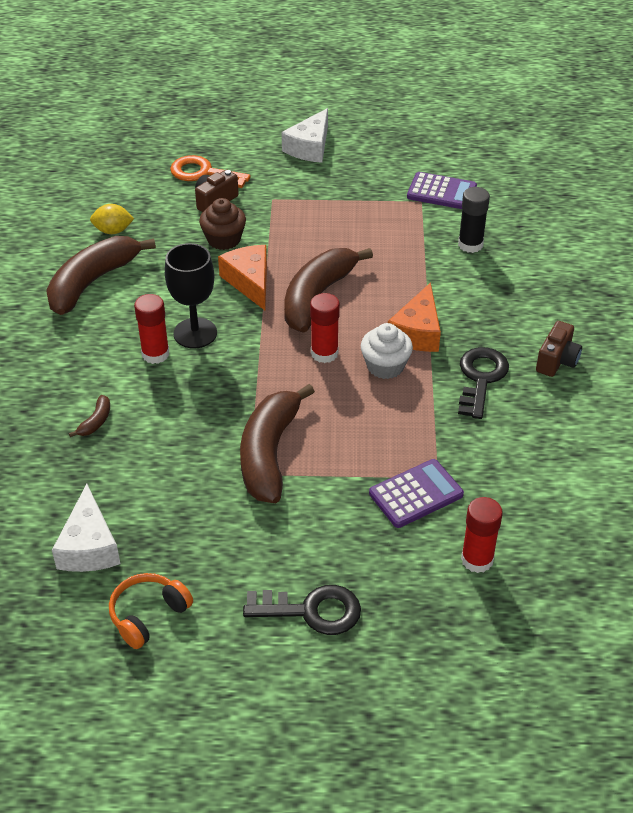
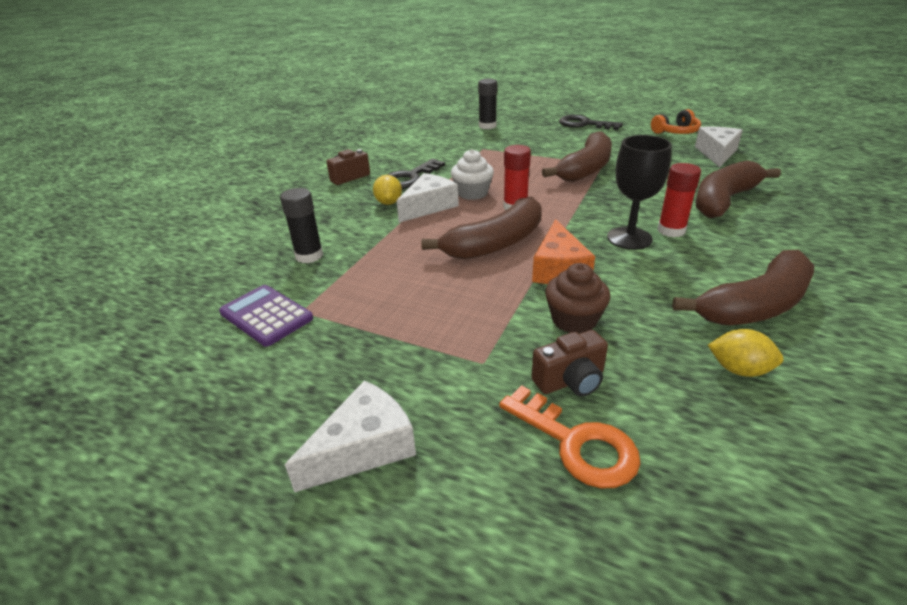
camera: 155 degrees left, 10 degrees down
brown banana [69,395,110,437] -> brown banana [696,160,781,218], size x2.49
purple calculator [369,459,464,528] -> none
orange cheese [388,282,441,352] -> white cheese [397,173,459,223]
red glue stick [461,497,503,573] -> black glue stick [478,79,497,129]
none -> yellow lemon [373,175,402,205]

